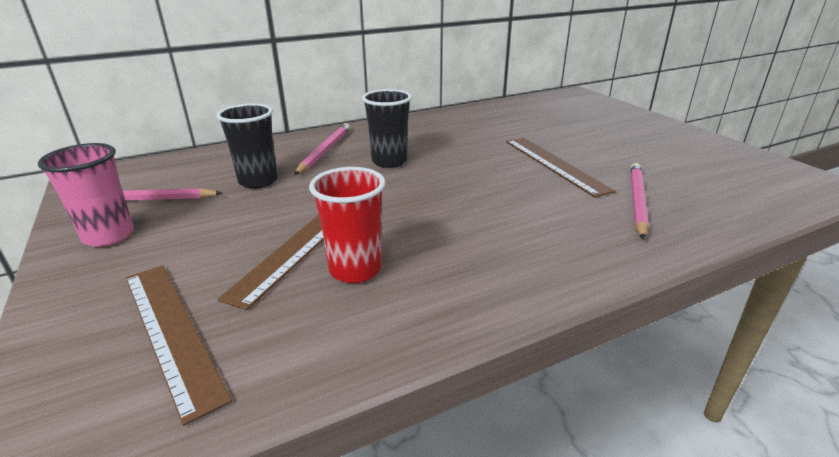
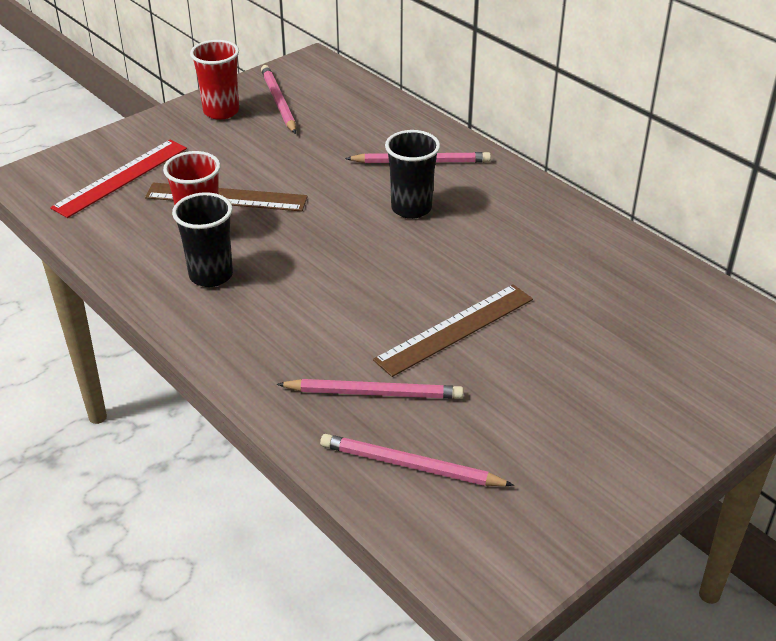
camera: 75 degrees right, 10 degrees up
pink cup [38,143,134,247] -> red cup [190,40,239,120]
brown ruler [126,265,232,426] -> red ruler [50,140,187,218]
black cup [216,103,278,189] -> black cup moved to [172,192,233,287]
none -> pink pencil [320,434,514,486]

